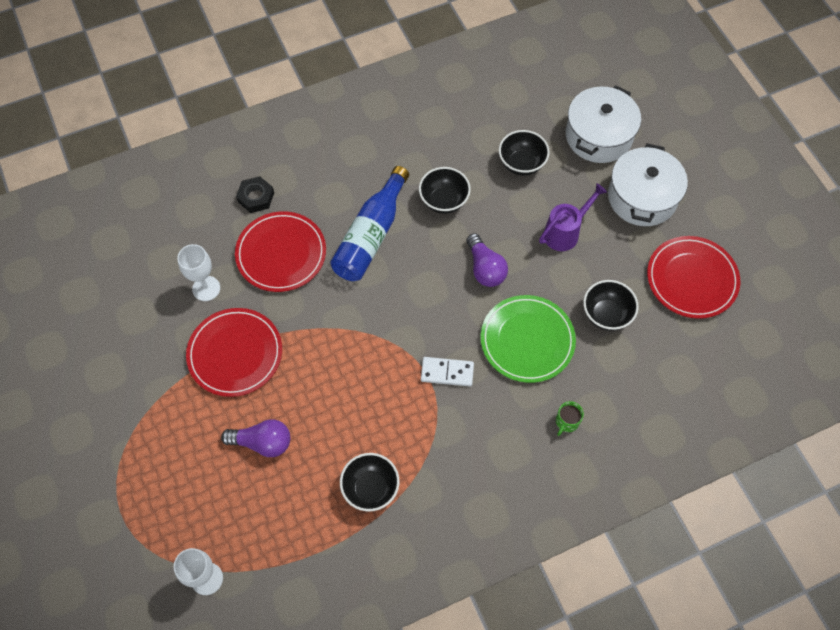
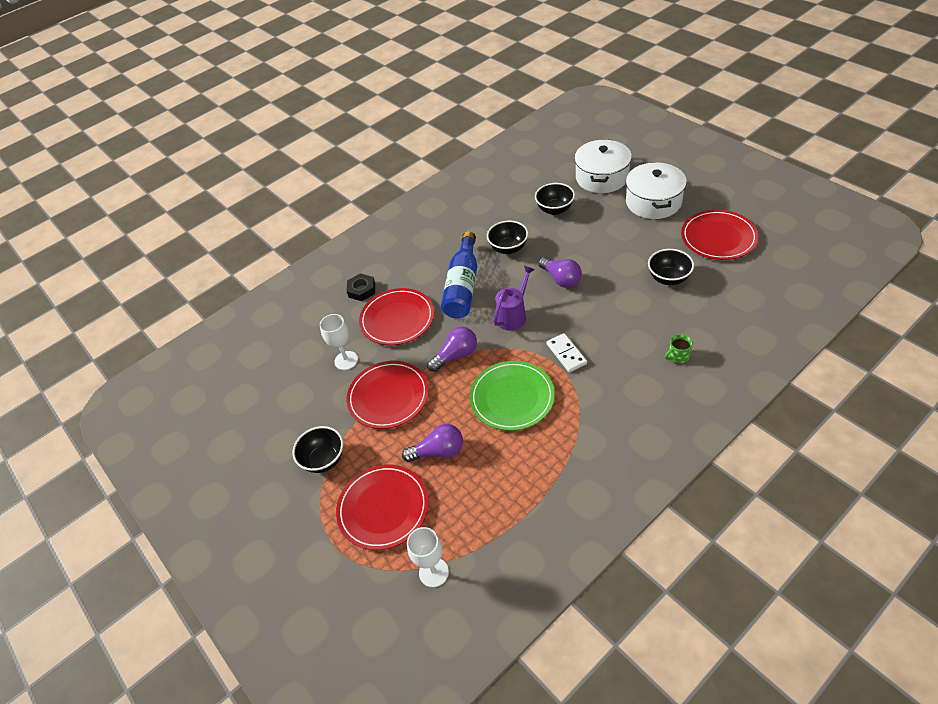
camera: 10 degrees left, 15 degrees down
black bowl [340,453,399,512] -> black bowl moved to [293,426,343,473]
white domino [421,357,474,387] -> white domino turned 75 degrees clockwise [547,333,587,372]
green plate [481,295,576,383] -> green plate moved to [470,361,555,431]
purple watering can [539,183,607,251] -> purple watering can moved to [493,265,535,331]
green mug [556,401,584,436] -> green mug turned 45 degrees clockwise [665,334,693,363]
none -> red plate [336,464,429,550]
none -> purple light bulb [427,327,477,372]

